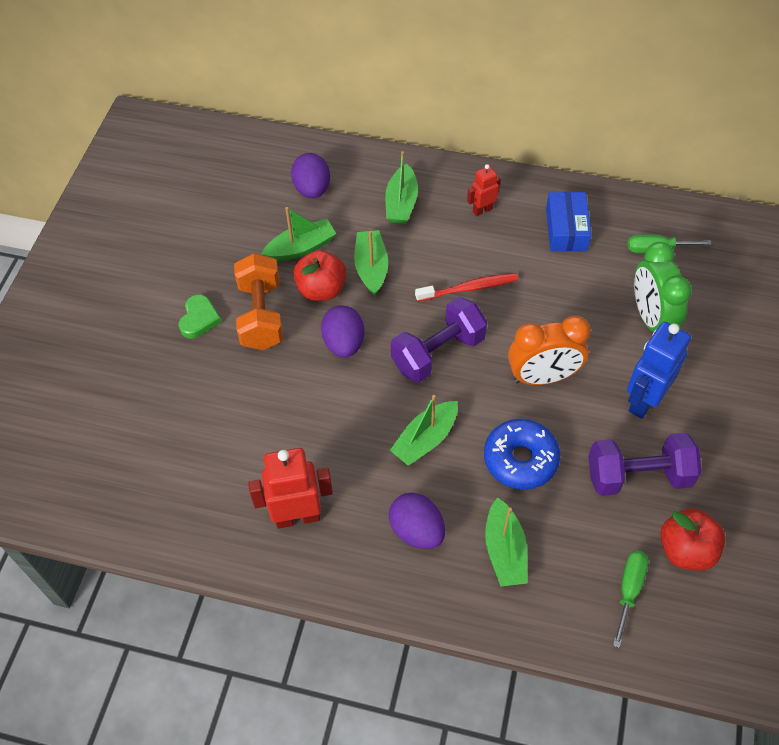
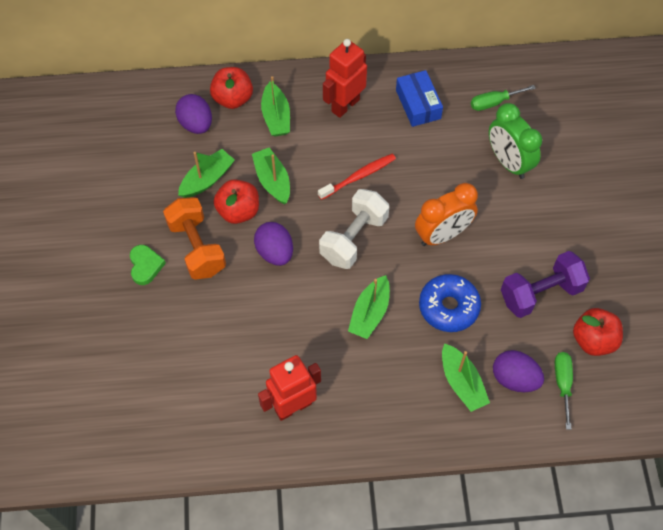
camera: 20 degrees left, 5 degrees up
purple egg [389,493,445,549] -> purple egg moved to [493,350,544,392]
purple dumbbell [391,297,487,383] -> white dumbbell [319,189,389,269]
red robot [467,164,501,216] -> red robot [323,39,367,118], size x1.81
blue robot [627,322,691,419] -> none
none -> red apple [210,67,253,109]

